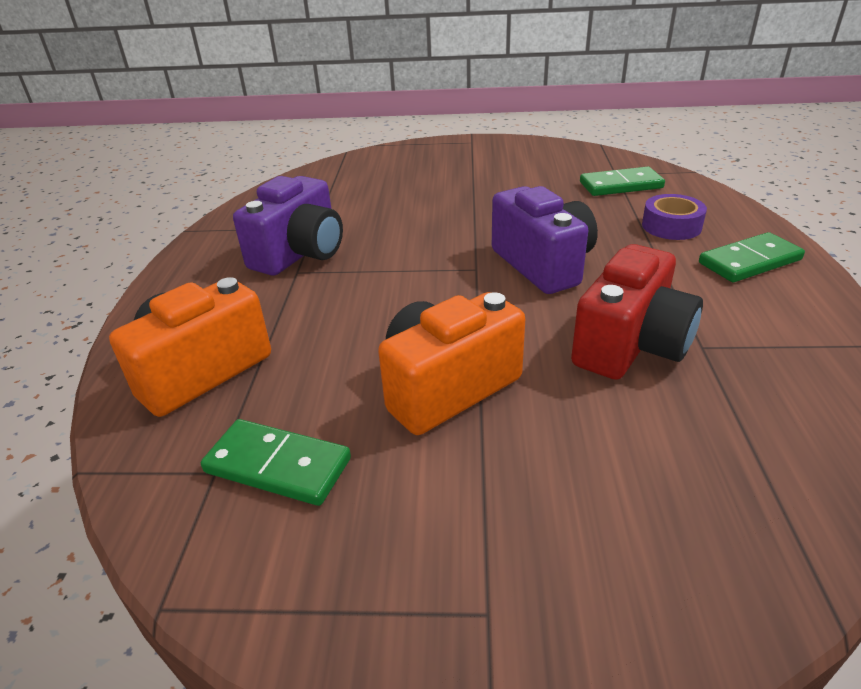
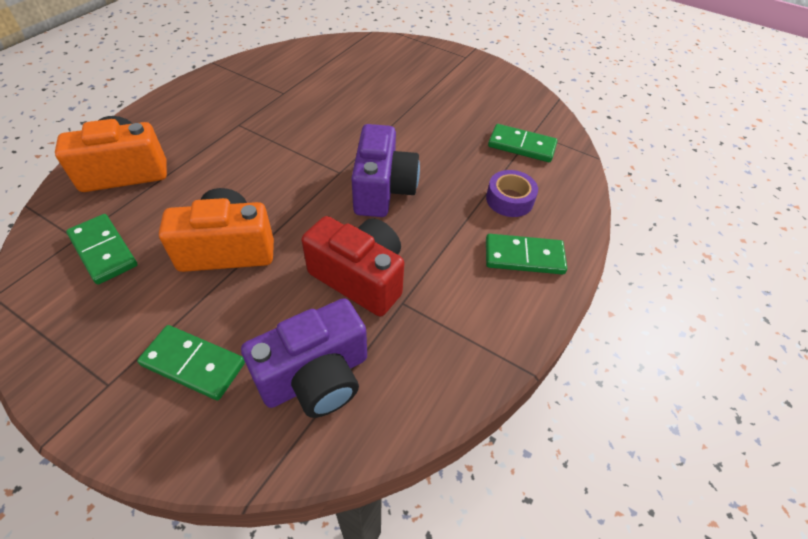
camera: 25 degrees right, 15 degrees up
purple camera [233,176,343,276] -> purple camera moved to [241,298,367,418]
red camera [571,244,703,380] -> red camera turned 120 degrees counterclockwise [302,216,404,316]
none -> green domino [137,325,245,401]

